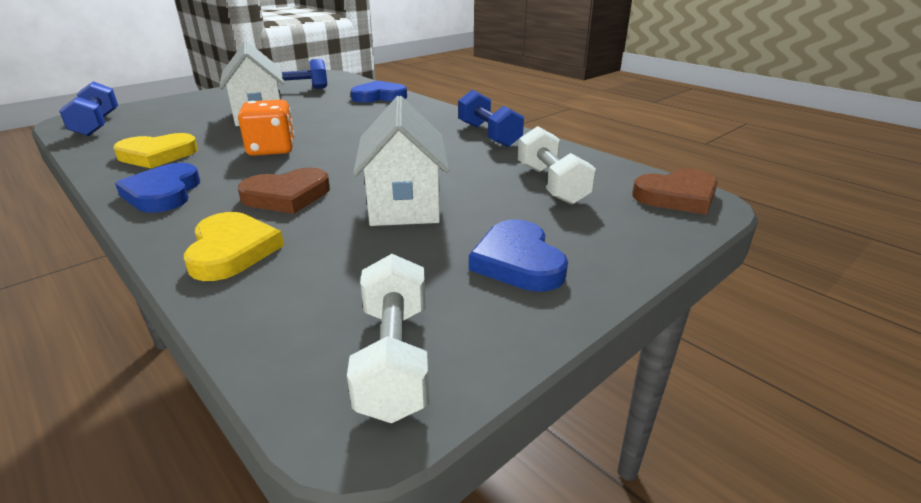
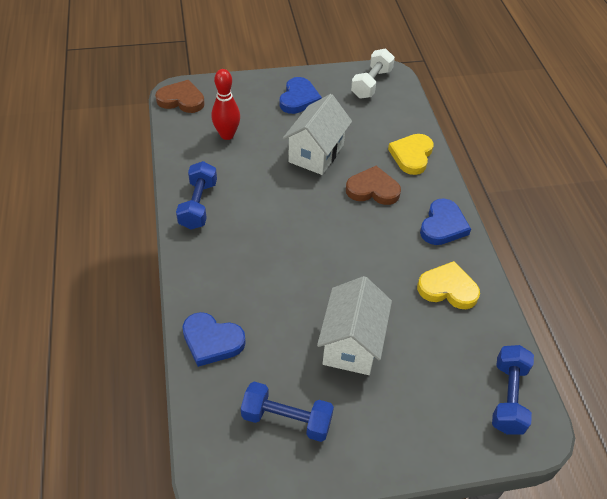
camera: 150 degrees left, 20 degrees up
orange dice [238,100,294,156] -> none
white dumbbell [518,126,596,205] -> red bowling pin [212,69,240,140]

